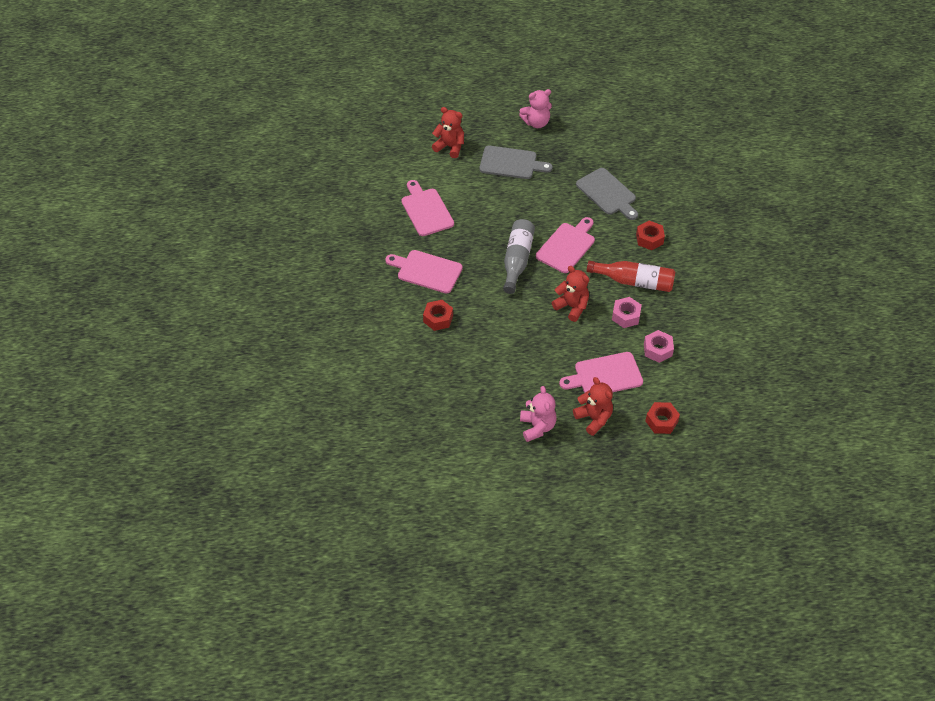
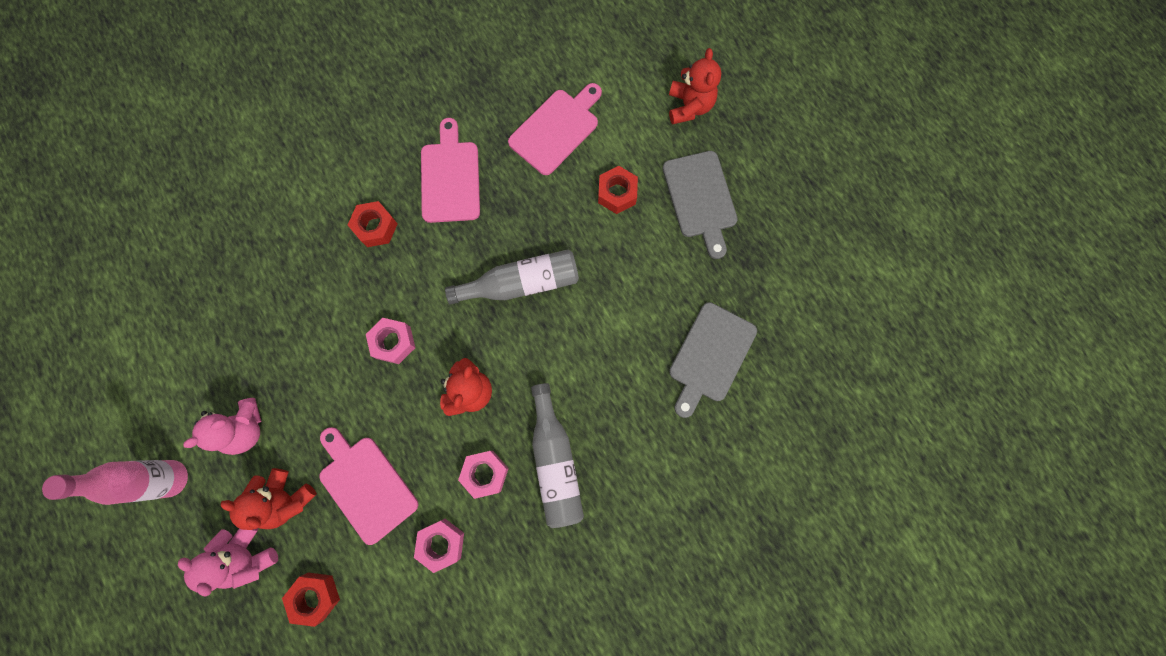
camera: 65 degrees right, 25 degrees up
pink teddy bear [519,89,552,128] -> pink teddy bear moved to [178,528,278,597]
pink cutting board [536,217,595,273] -> none
red teddy bear [573,377,613,436] -> red teddy bear turned 90 degrees clockwise [220,468,317,530]
red bottle [587,261,675,292] -> grey bottle [531,383,584,528]
red nut [636,221,665,250] -> red nut moved to [598,166,638,214]
none -> pink bottle [42,460,188,505]
none -> pink nut [366,318,416,364]

